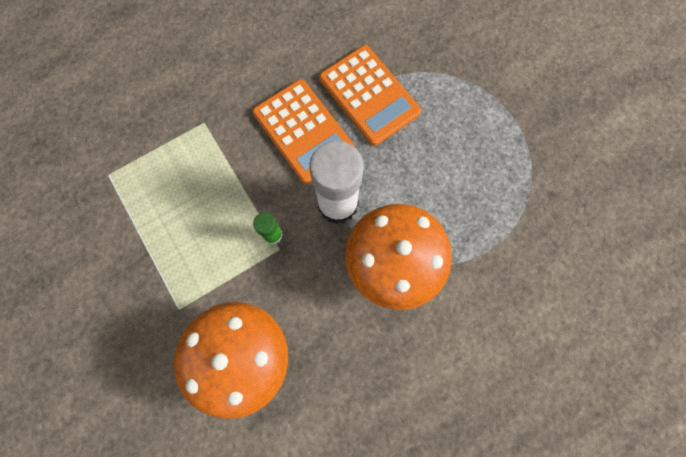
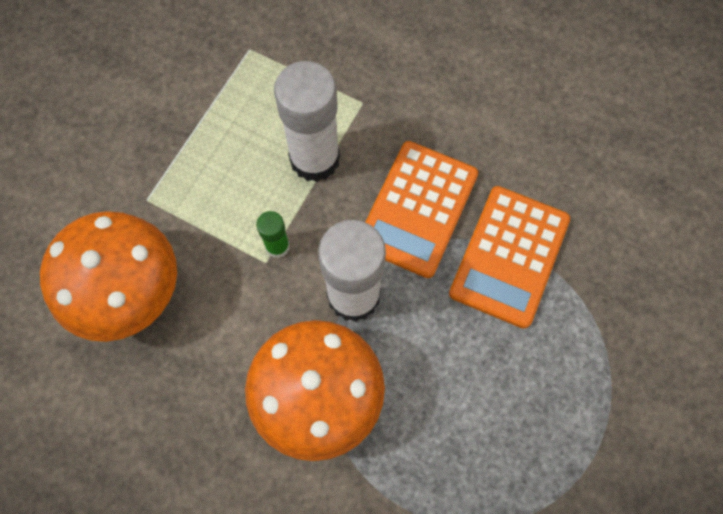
camera: 60 degrees right, 5 degrees down
none -> white glue stick [274,61,340,182]

